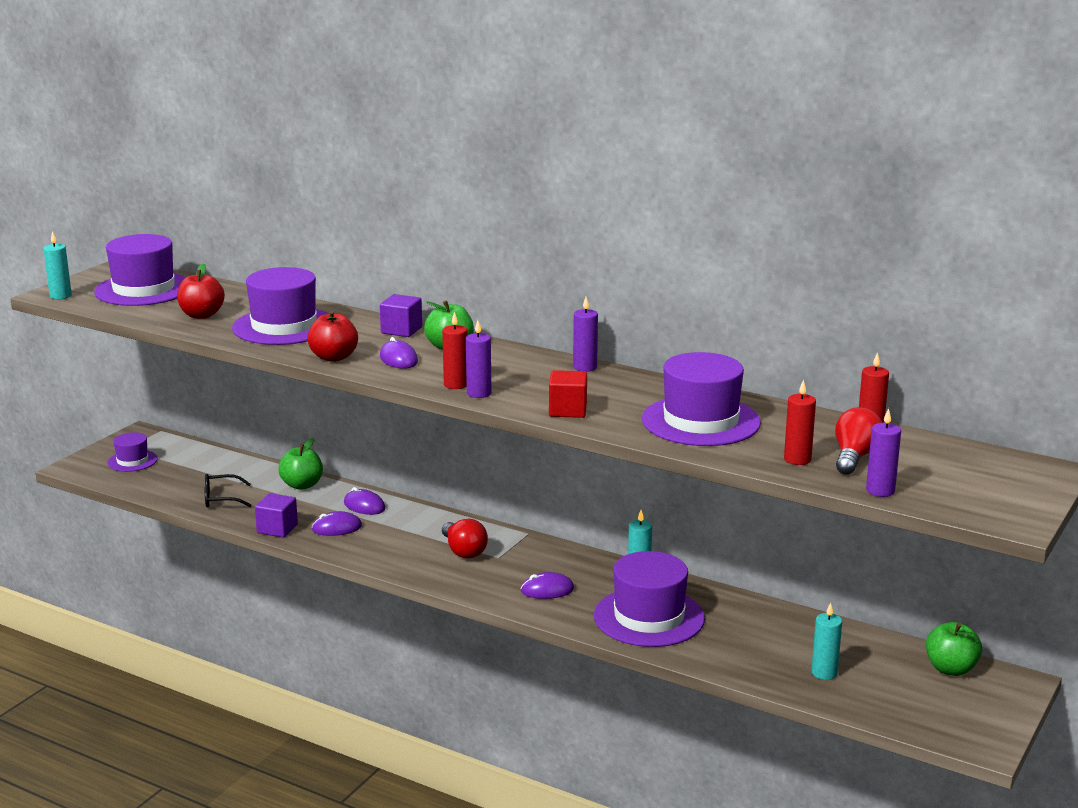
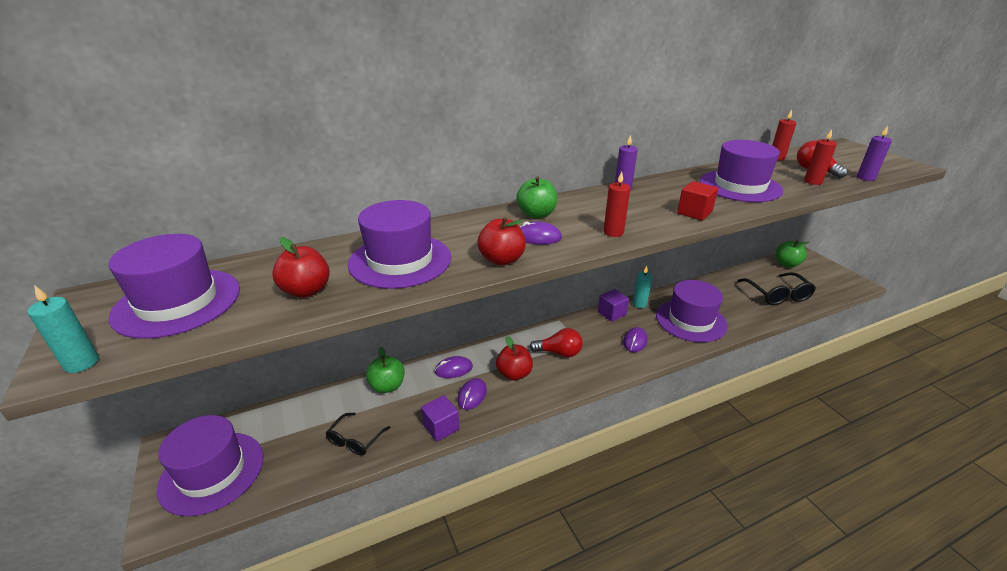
camera: 55 degrees left, 10 degrees up
purple hat [108,432,158,472] -> purple hat [157,415,263,516], size x1.88
purple cube [380,294,422,337] -> purple cube moved to [598,289,629,322]
purple candle [466,320,492,398] -> none
turquoise candle [812,602,842,680] -> black glasses [737,272,816,305]
none -> red apple [496,336,533,381]

